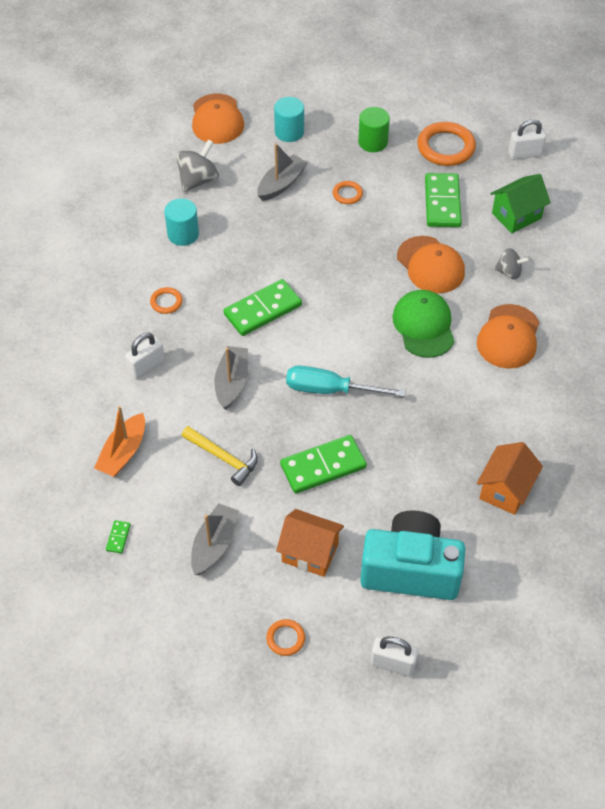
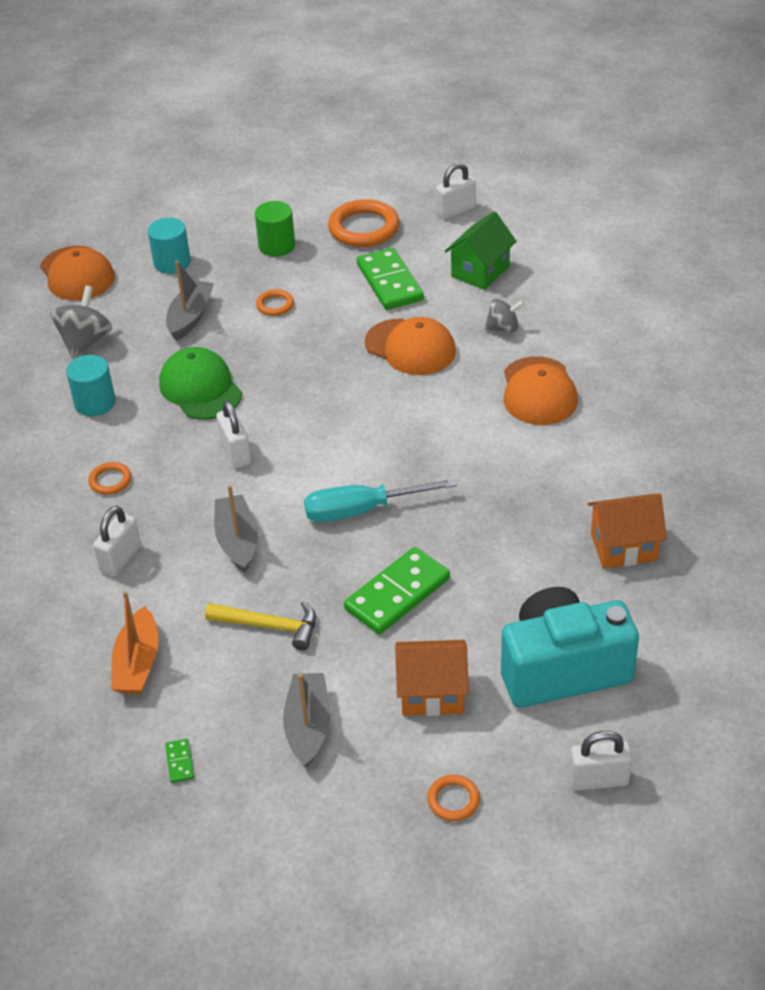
camera: 20 degrees left, 10 degrees down
green domino [223,279,302,336] -> white padlock [216,400,251,468]
green cap [392,290,455,358] -> green cap moved to [159,347,242,420]
orange house [477,442,543,515] -> orange house turned 75 degrees clockwise [588,493,667,568]

